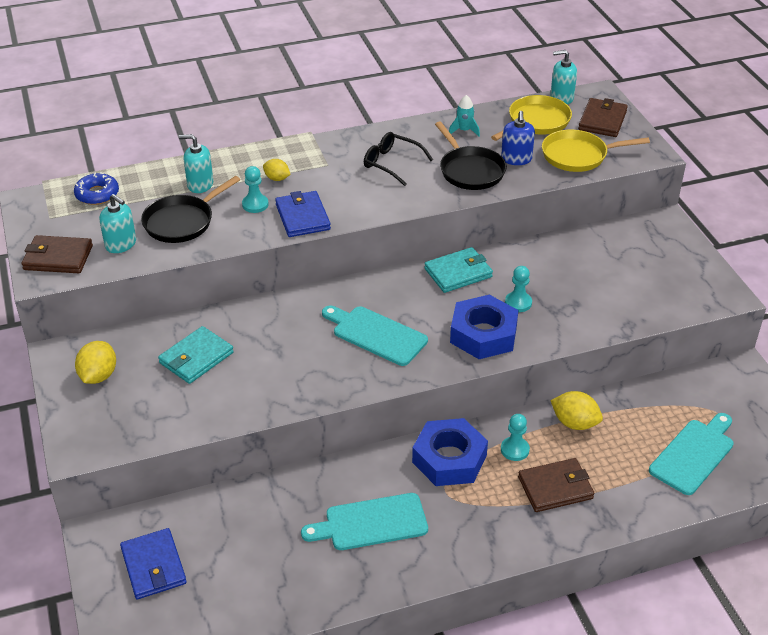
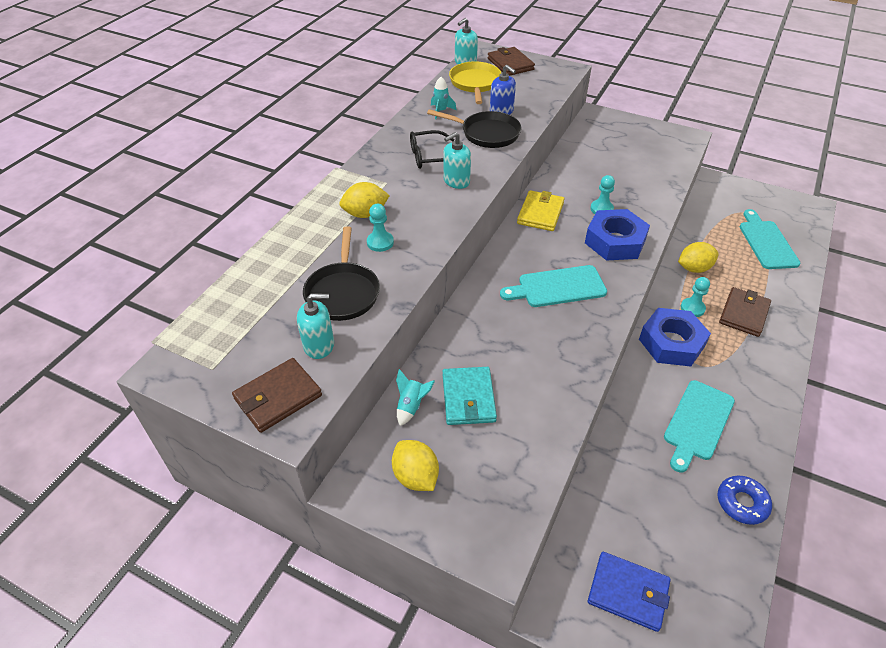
camera: 45 degrees left, 5 degrees up
blue donut [74,172,119,205] -> blue donut moved to [718,476,772,525]
turquoise soap dispenser [179,134,213,193] -> turquoise soap dispenser moved to [443,132,471,189]
yellow lemon [263,159,291,181] -> yellow lemon [339,182,390,218], size x1.58
blue wallet [275,191,331,237] -> none
turquoise wallet [424,247,493,293] -> yellow wallet [517,190,564,231]
yellow pan [542,130,650,172] -> none
none -> turquoise rocket [396,369,435,426]

